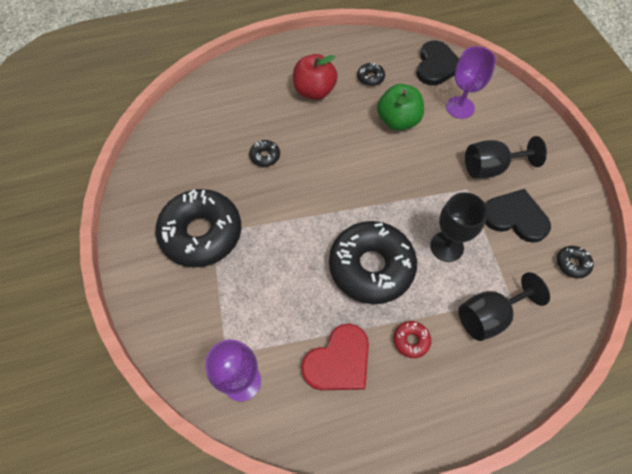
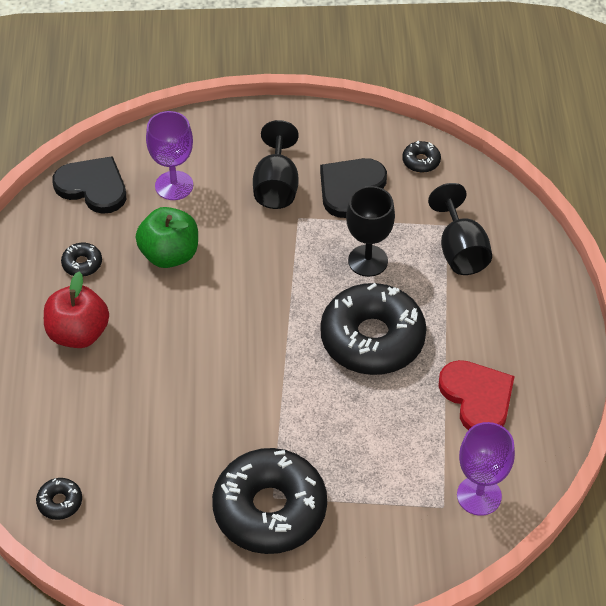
camera: 75 degrees left, 10 degrees down
black donut [249,140,280,167] -> black donut moved to [36,478,82,520]
red donut [394,321,431,358] -> none

